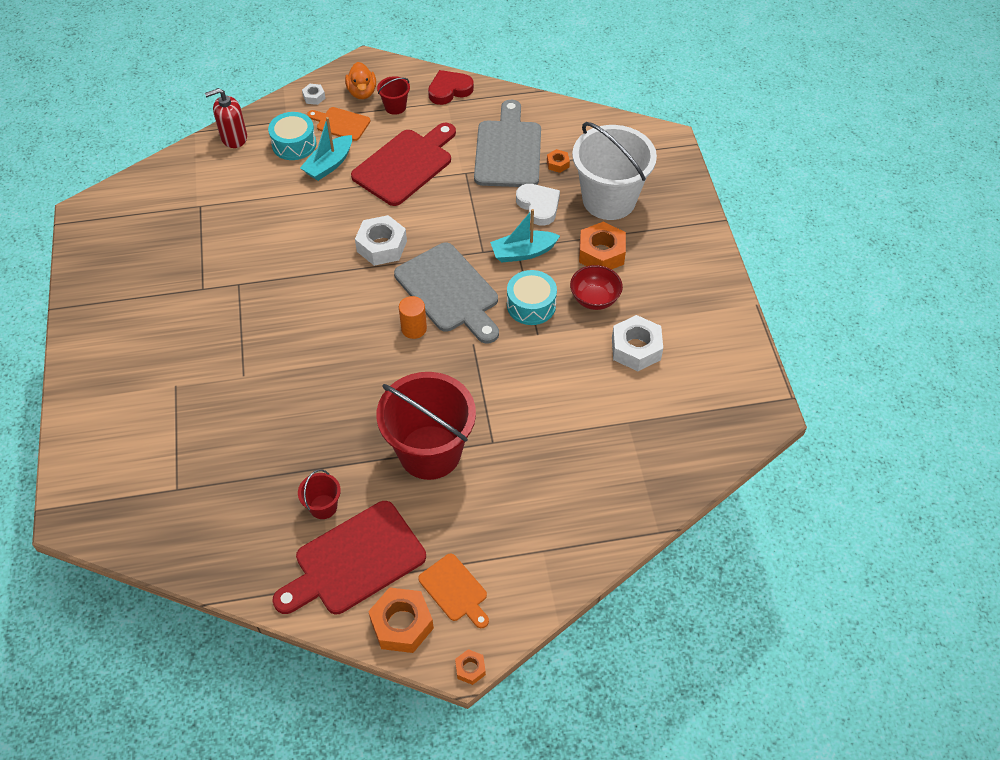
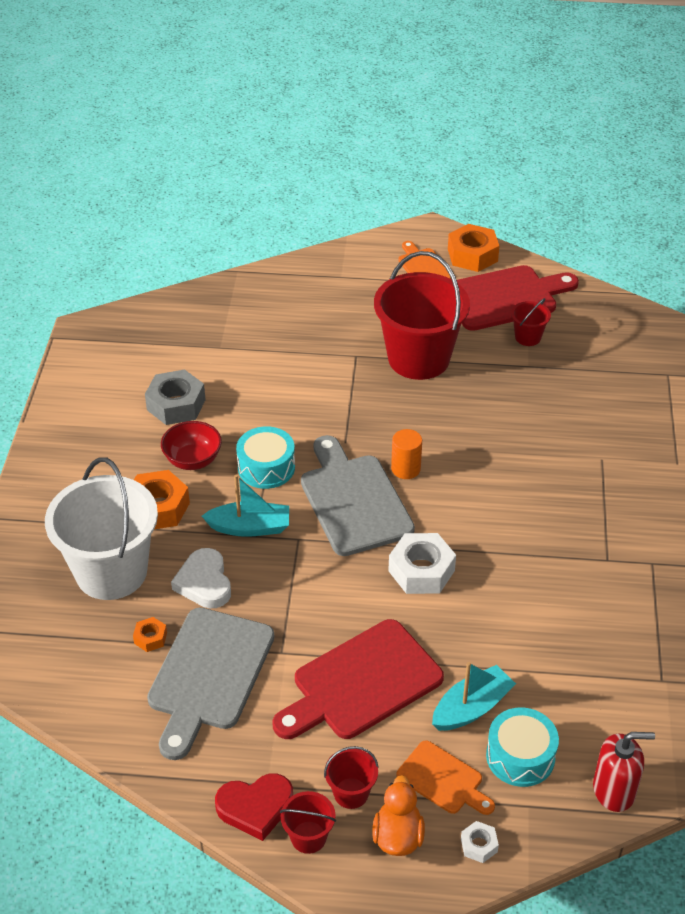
camera: 165 degrees left, 10 degrees down
orange nut [455,649,486,685] -> none
white nut [612,315,663,371] -> grey nut [145,369,206,425]
none -> red bucket [280,791,336,854]

